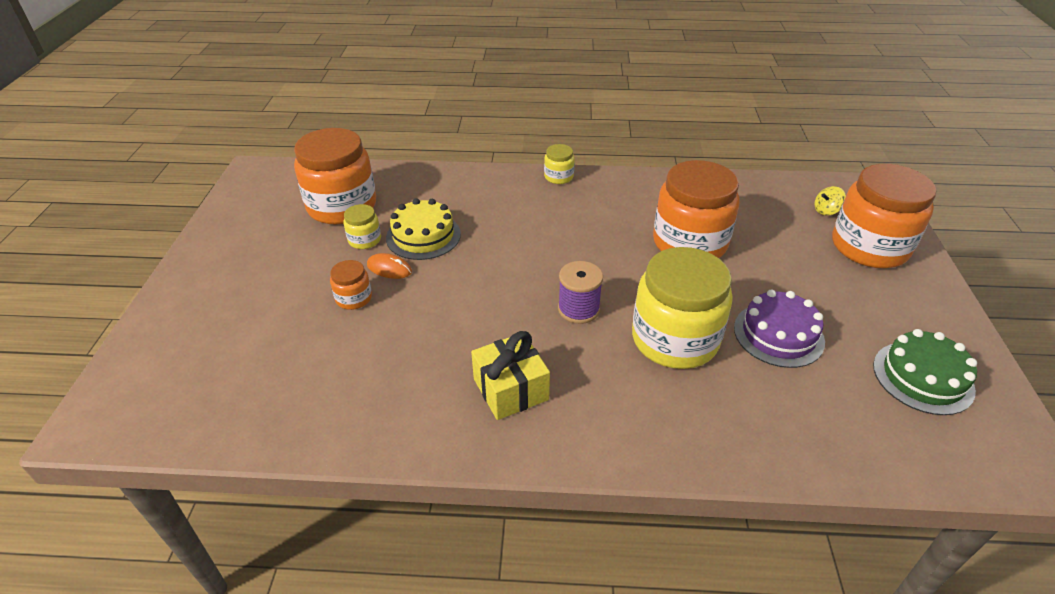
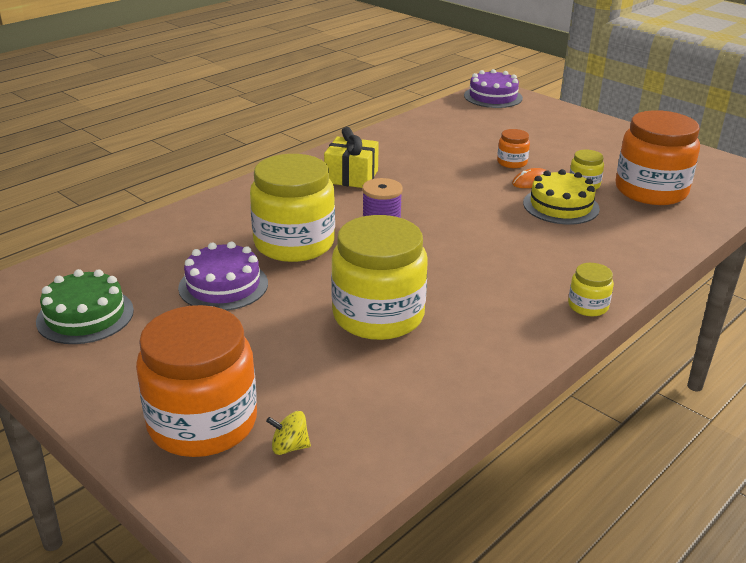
camera: 130 degrees right, 10 degrees down
orange jar [653,160,740,258] -> yellow jar [331,215,428,340]
yellow spinning top [815,186,846,216] -> yellow spinning top turned 105 degrees counterclockwise [266,411,311,455]
none -> purple cake [464,69,523,108]

